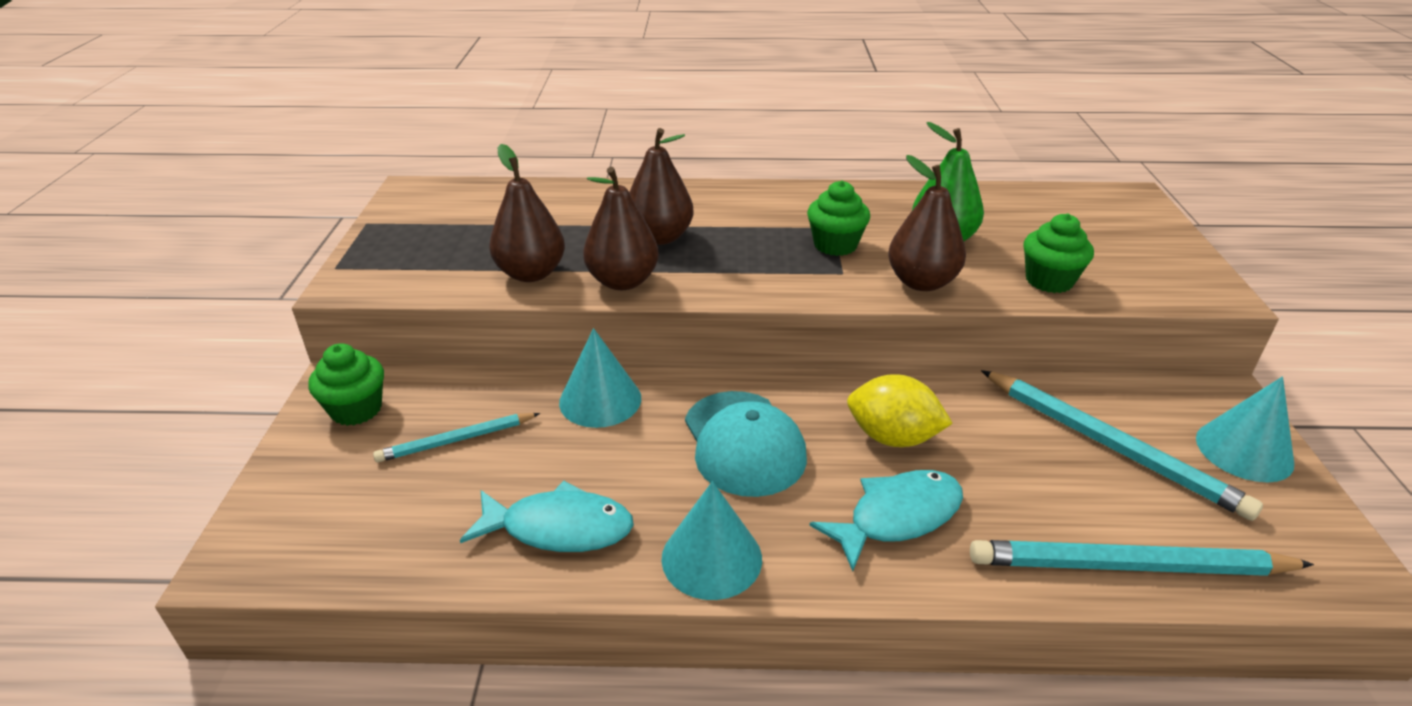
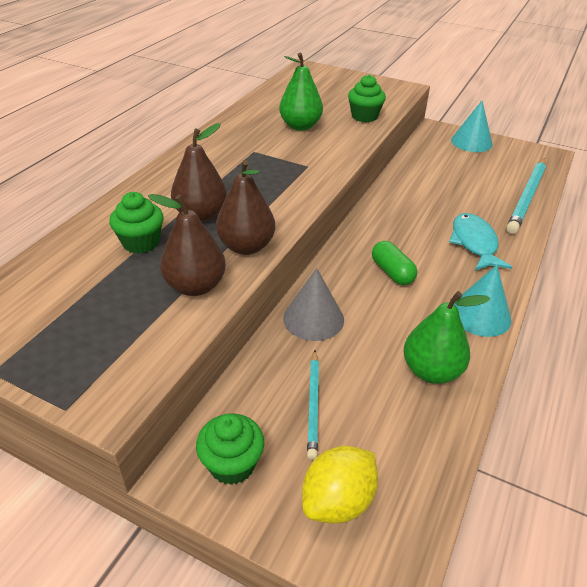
camera: 65 degrees left, 5 degrees up
turquoise fish [460,481,634,552] -> green pear [403,291,490,384]
turquoise cone [559,328,641,428] -> grey cone [283,268,344,341]
turquoise cap [685,391,807,497] -> green capsule [372,241,417,285]
green cupcake [807,181,870,256] -> green cupcake moved to [110,192,164,254]
yellow lemon [847,374,953,447] -> yellow lemon moved to [302,446,378,524]
brown pear [888,155,966,291] -> none
turquoise pencil [981,370,1263,521] -> none

